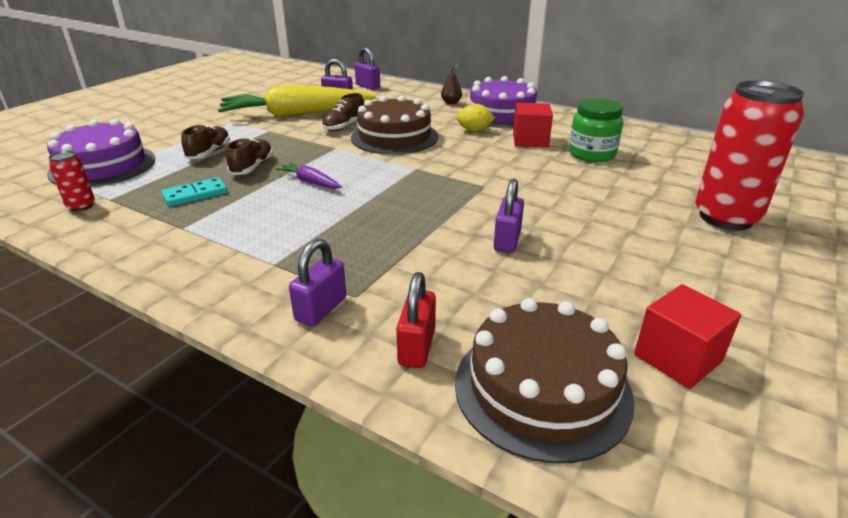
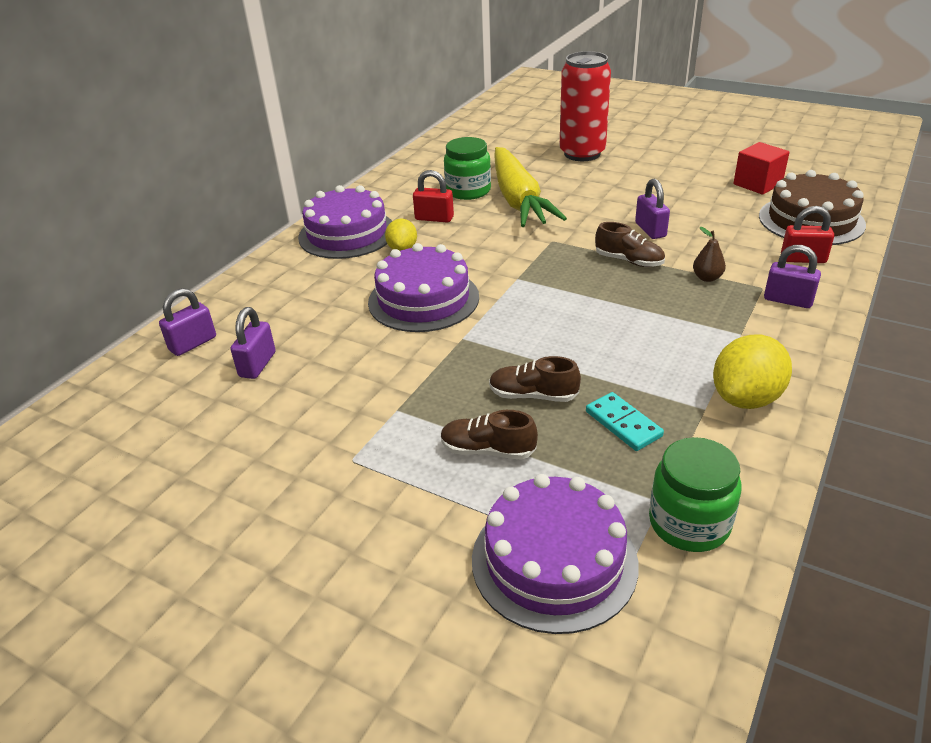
camera: 90 degrees left, 5 degrees up
red can [49,150,95,212] -> green jar [649,437,742,552]
yellow carrot [218,85,376,117] -> yellow carrot moved to [494,147,567,227]
purple carrot [275,162,342,189] -> none
brown shoe [322,93,364,131] -> brown shoe moved to [595,222,665,267]
brown cake [351,95,438,155] -> purple cake [368,243,479,332]
brown pear [441,64,462,104] -> brown pear moved to [693,227,726,282]
purple padlock [494,178,524,253] -> purple padlock turned 60 degrees clockwise [635,179,670,239]
red cube [513,103,553,147] -> red padlock [413,170,454,223]
none -> yellow lemon [713,335,792,409]

